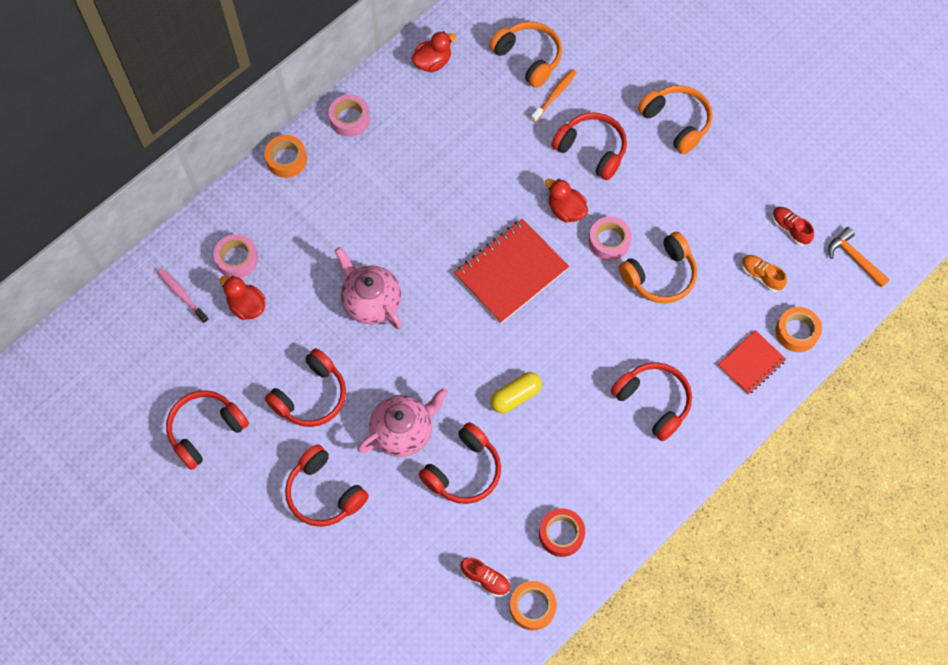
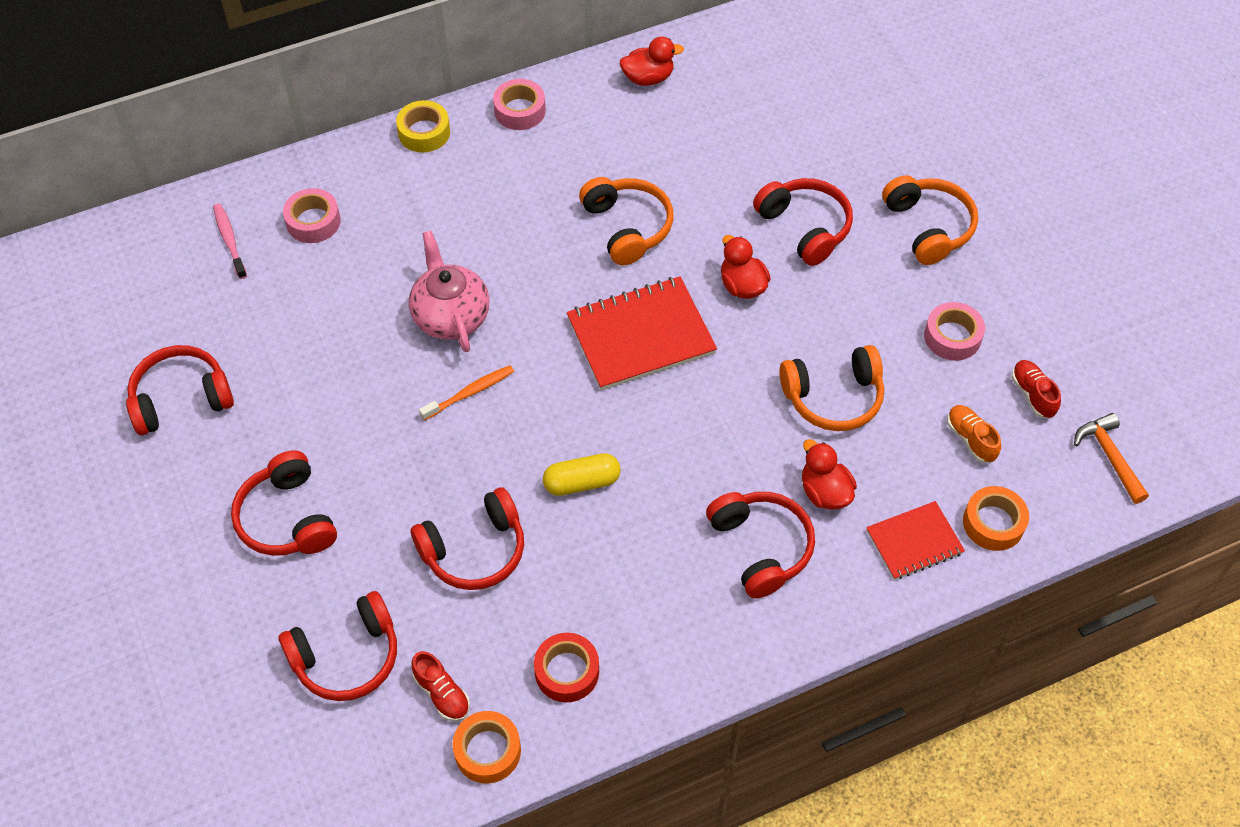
camera: 20 degrees right, 10 degrees down
red duck [220,276,265,320] -> red duck moved to [802,439,857,510]
orange tape [264,135,307,178] -> yellow tape [396,100,450,152]
red headphones [265,348,346,427] -> red headphones moved to [279,591,397,701]
pink teapot [357,388,448,457] -> none
orange headphones [489,21,562,88] -> orange headphones moved to [579,177,674,266]
orange toothbrush [531,69,577,122] -> orange toothbrush moved to [419,365,514,421]
pink tape [589,217,632,261] -> pink tape moved to [924,302,985,361]

